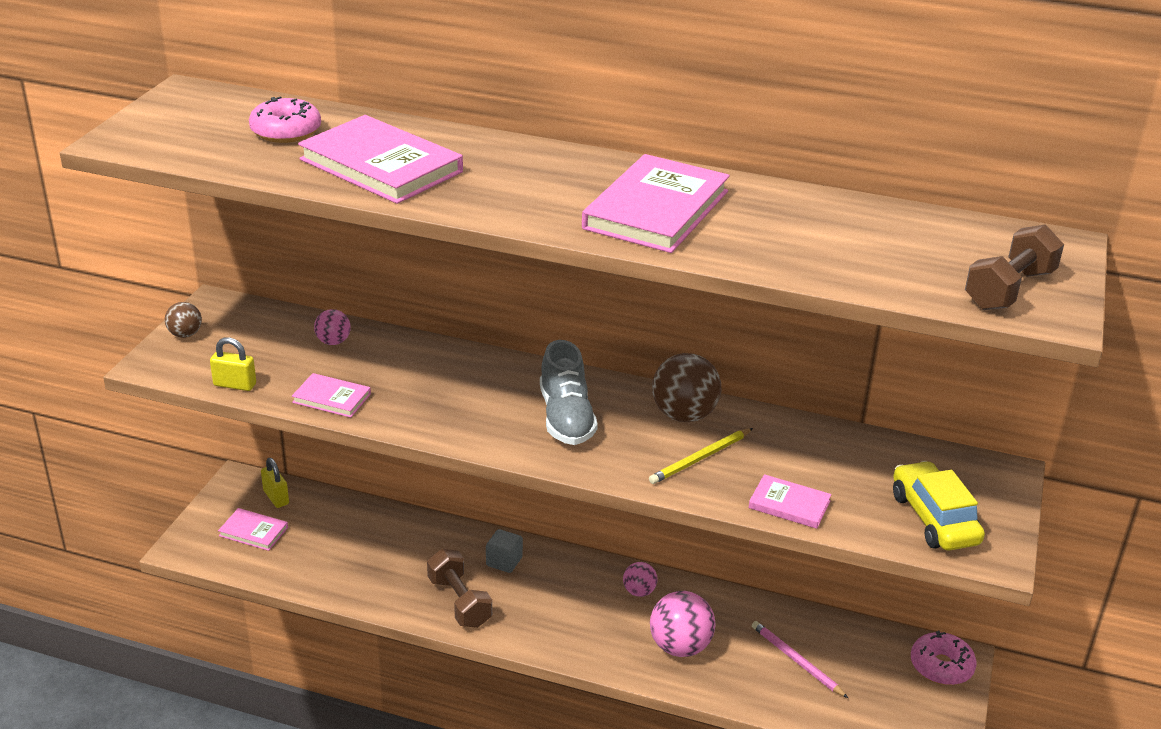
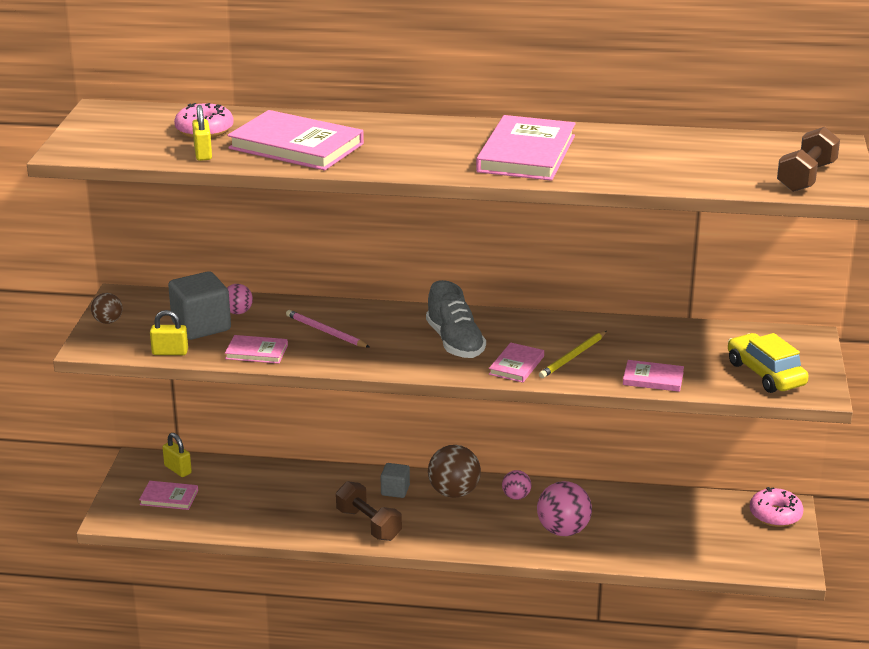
camera: 10 degrees left, 5 degrees down
brown ball [652,353,721,422] -> brown ball moved to [428,445,481,498]
pink pencil [752,621,848,698] -> pink pencil moved to [286,310,369,347]
none -> grey cube [168,271,231,340]
none -> yellow padlock [192,105,212,161]
none -> pink book [489,343,544,383]

